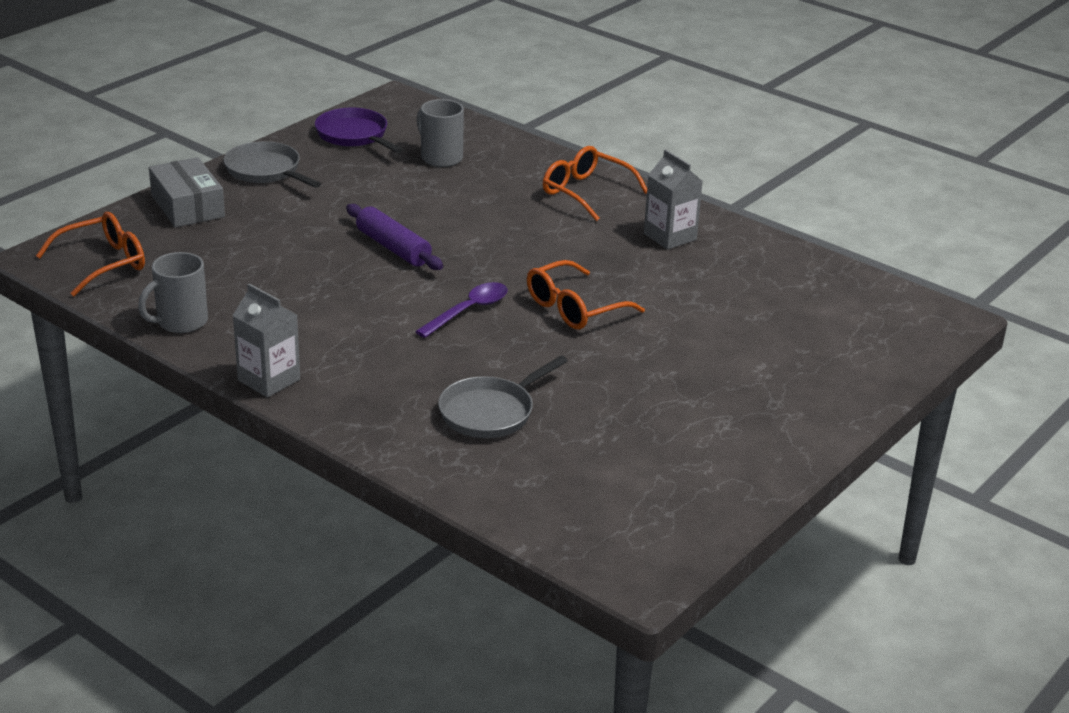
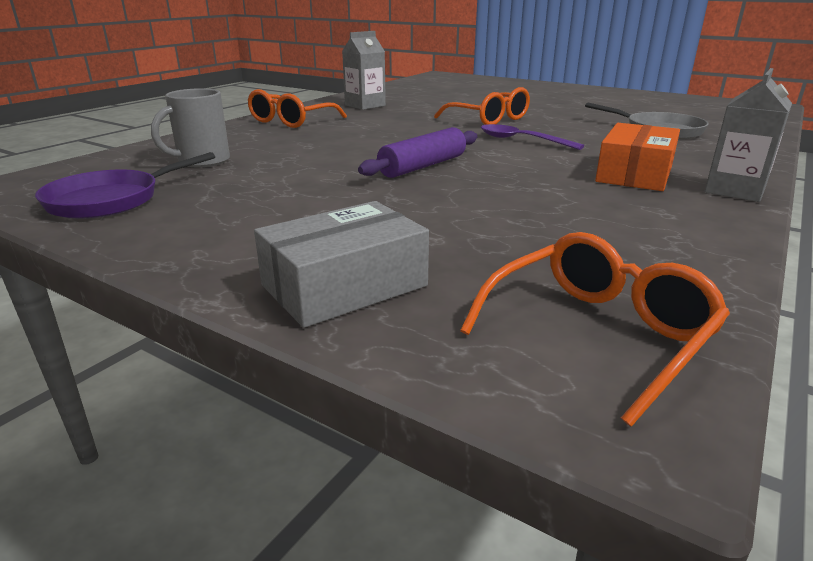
camera: 95 degrees left, 5 degrees down
orange glasses [36,212,145,296] -> orange glasses turned 90 degrees clockwise [460,232,730,427]
grey mug [138,252,208,333] -> none
grey pan [224,141,321,188] -> none
none -> orange box [595,123,680,191]

